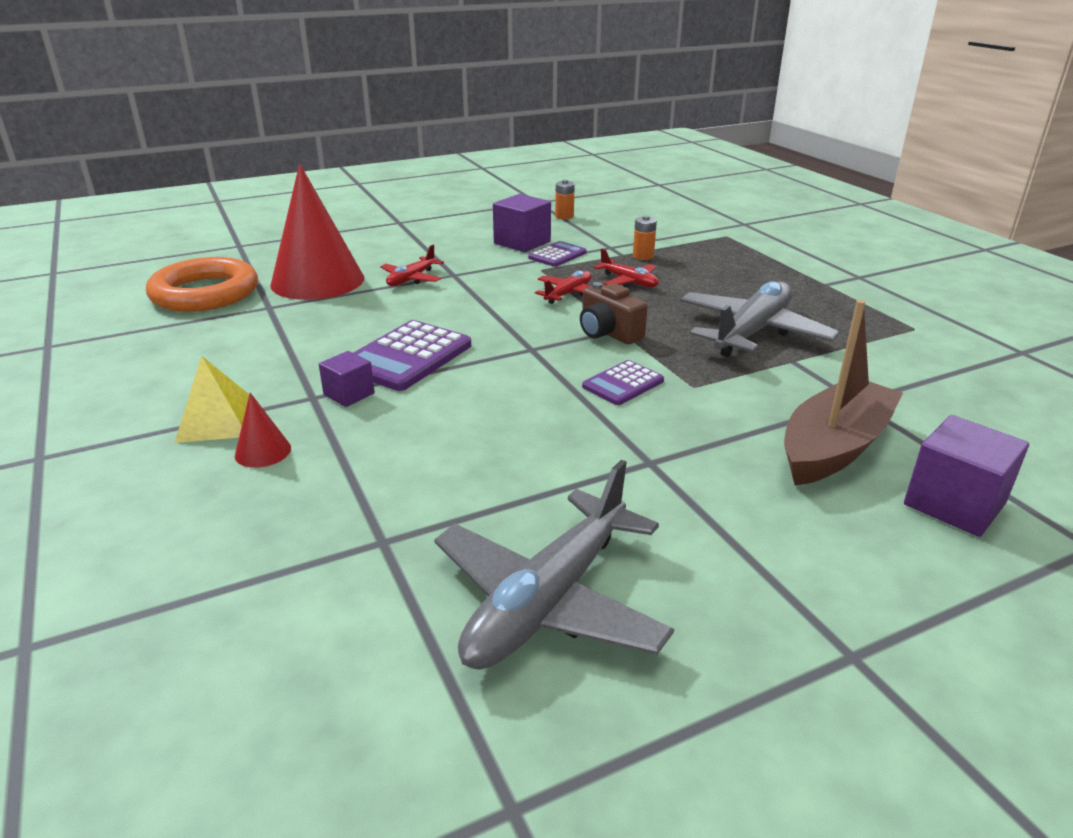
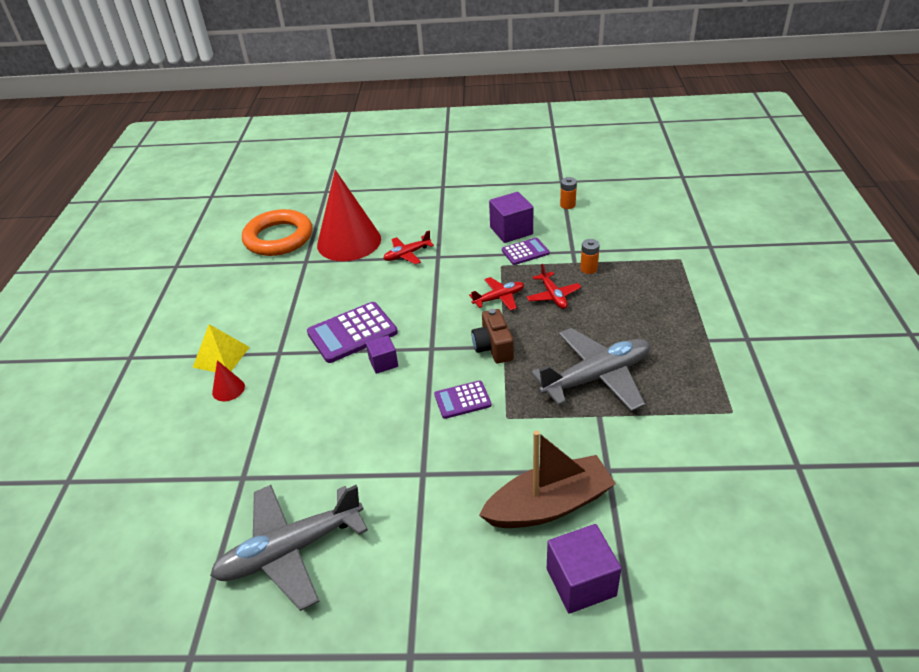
camera: 30 degrees right, 10 degrees up
purple cube [319,351,375,407] -> purple cube moved to [366,335,398,374]

